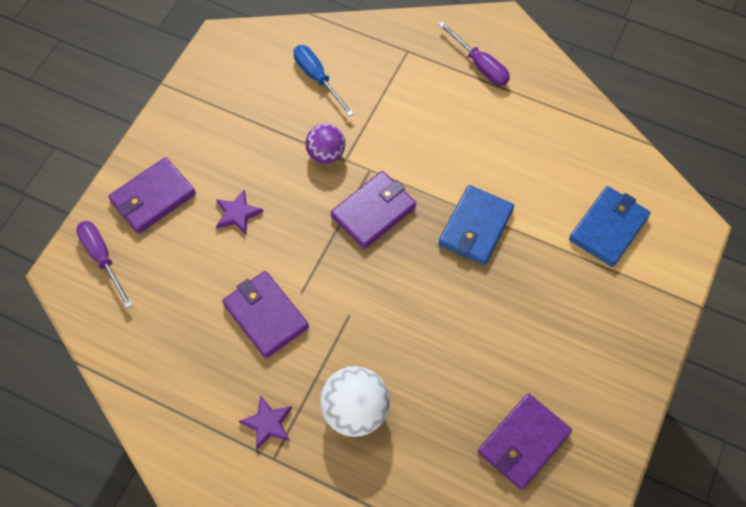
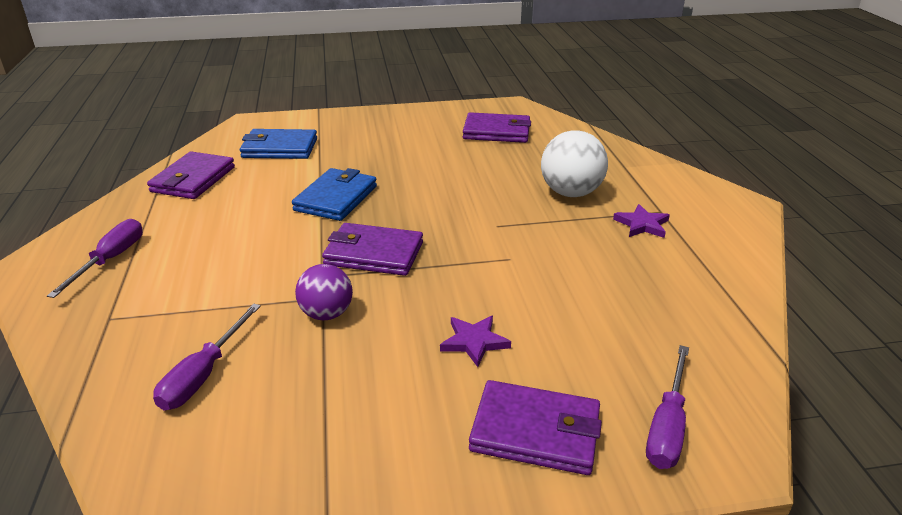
camera: 125 degrees left, 30 degrees down
purple wallet [222,271,309,358] -> purple wallet moved to [147,151,235,199]
blue screwdriver [294,45,354,116] -> purple screwdriver [153,304,261,411]
blue wallet [438,185,514,265] -> blue wallet turned 60 degrees counterclockwise [292,168,377,221]

